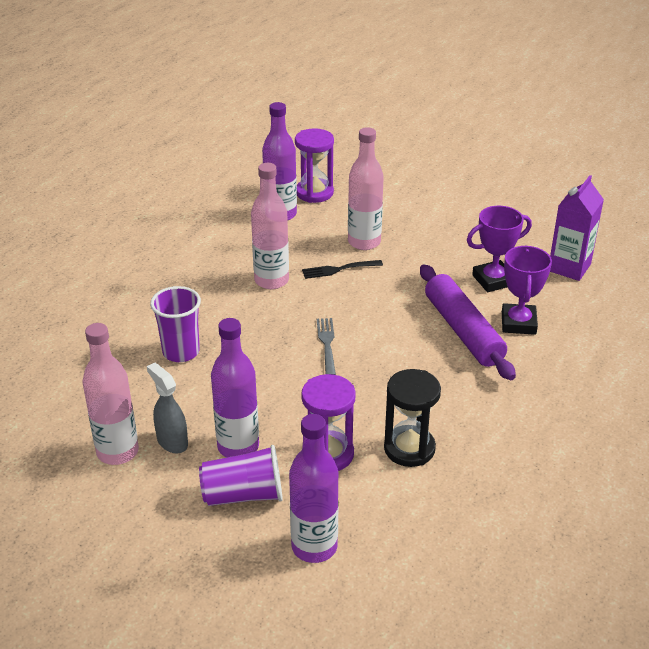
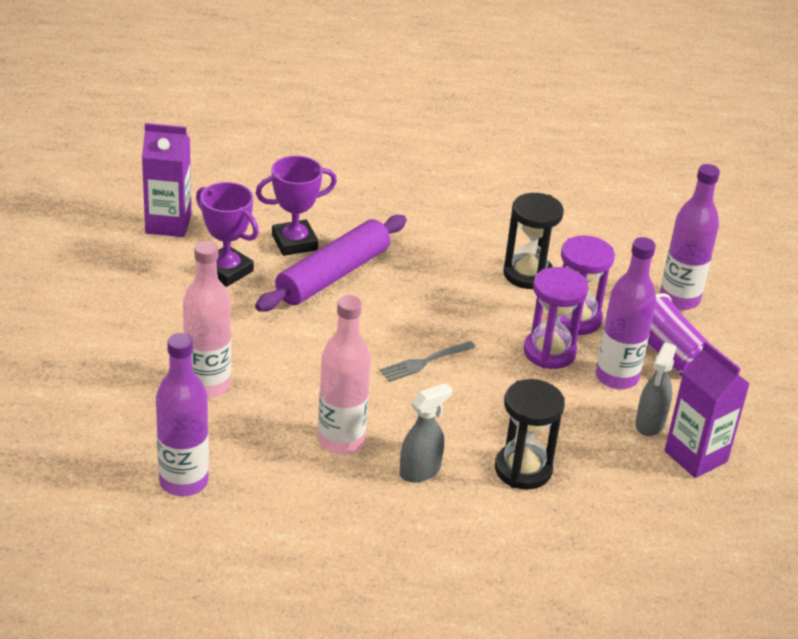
camera: 120 degrees left, 0 degrees up
pink bottle [82,323,139,465] -> purple carton [664,341,750,478]
purple cup [150,286,201,362] -> black hourglass [495,379,565,490]
purple hourglass [295,128,334,203] -> purple hourglass moved to [523,267,589,369]
black fork [302,260,383,279] -> none
none -> grey spray bottle [399,383,452,482]

